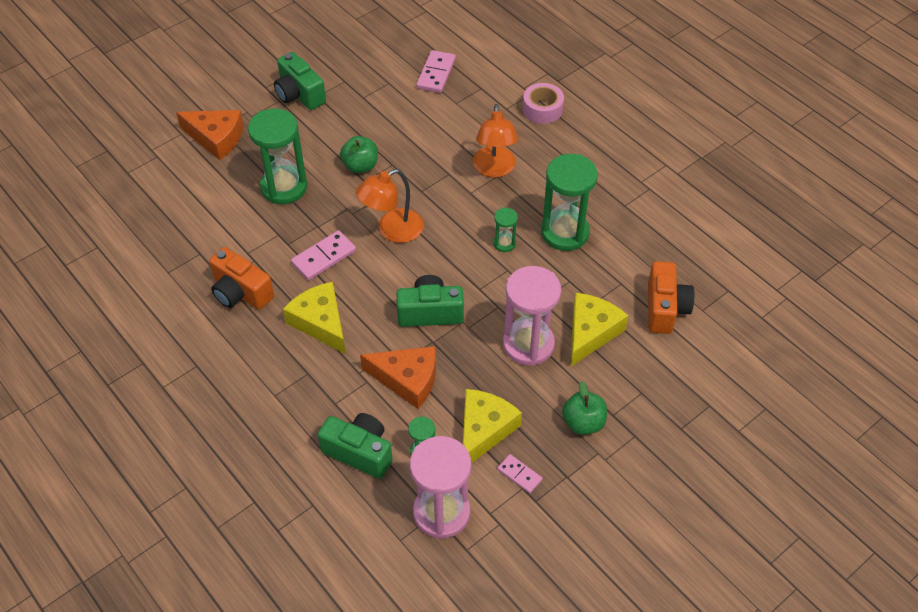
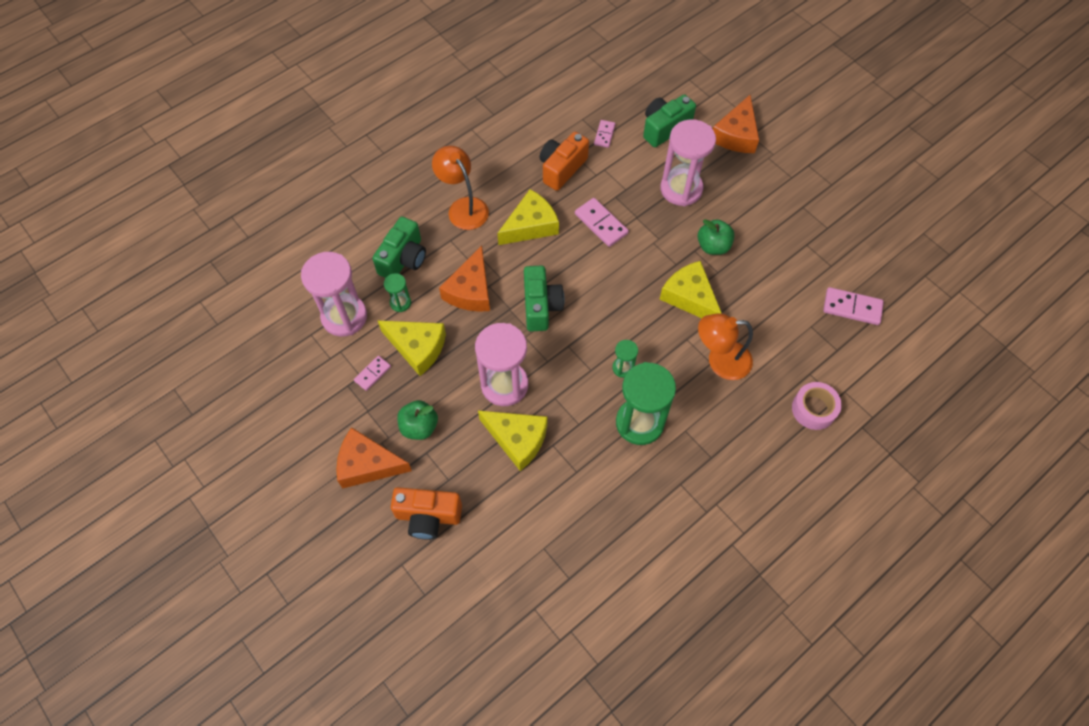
camera: 90 degrees right, 10 degrees up
green hourglass [248,109,307,204] -> pink hourglass [660,119,716,206]
green camera [274,52,326,110] -> green camera moved to [643,94,696,147]
orange lamp [356,169,424,243] -> orange lamp moved to [432,145,489,230]
orange camera [648,261,695,334] -> orange camera moved to [391,487,462,540]
none -> orange cheese [336,427,412,489]
none -> pink domino [594,120,615,148]
none -> yellow cheese [660,261,722,318]

